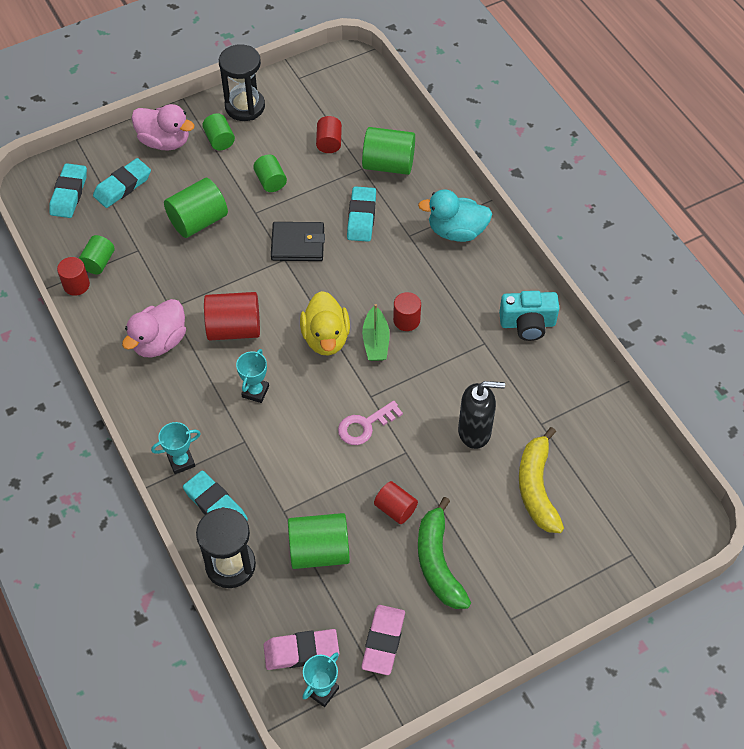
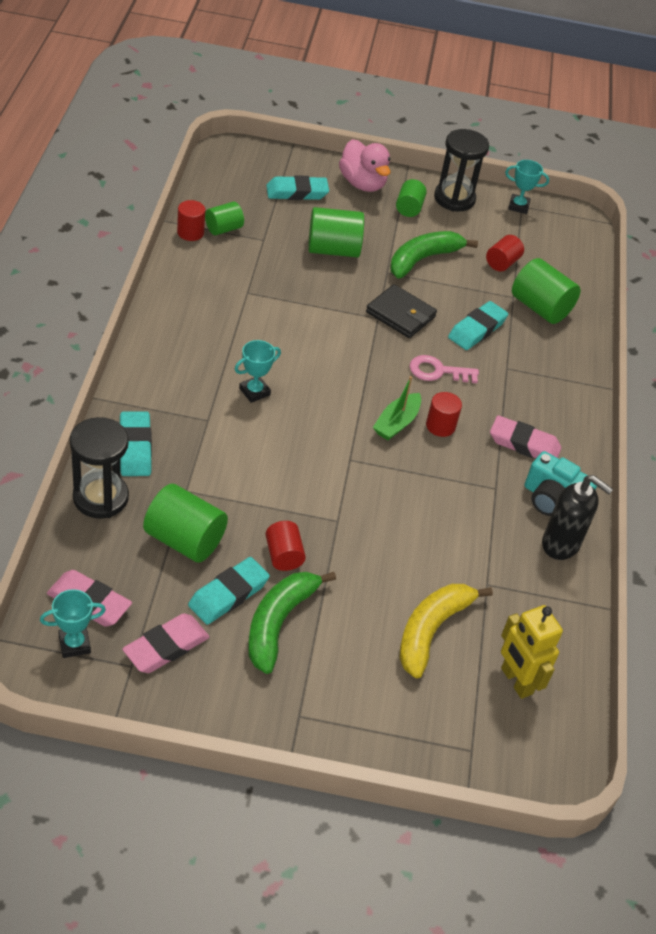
camera: 30 degrees right, 10 degrees down
turquoise eraser [49,163,87,218] -> turquoise eraser moved to [188,557,270,625]
pink duck [122,299,186,357] -> none
turquoise trophy [151,422,201,474] -> turquoise trophy moved to [505,160,549,214]
red cylinder [204,292,260,340] -> none
green cylinder [253,155,287,192] -> green banana [390,231,478,278]
yellow duck [300,291,350,356] -> none
pink key [338,401,403,445] -> pink key moved to [409,355,479,383]
turquoise duck [418,190,492,242] -> none
black soap dispenser [458,381,505,449] -> black soap dispenser moved to [542,475,613,560]
none -> pink eraser [490,415,561,458]
none -> yellow robot [501,605,563,699]

